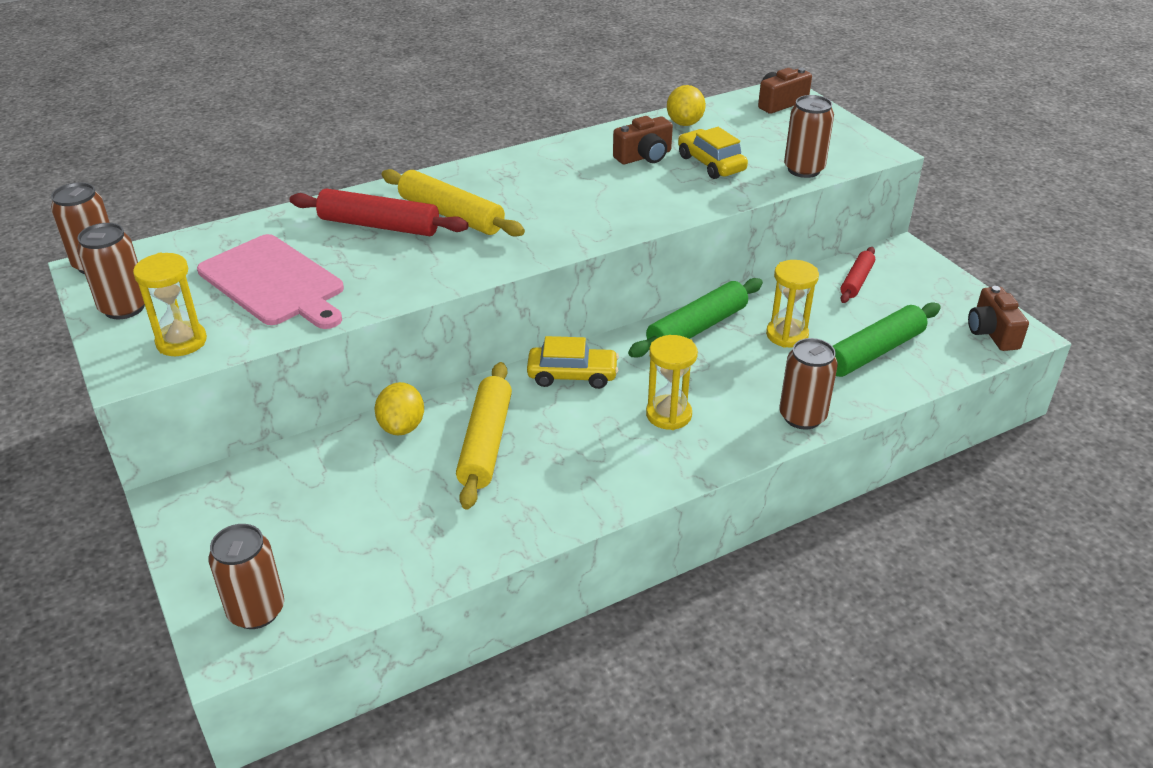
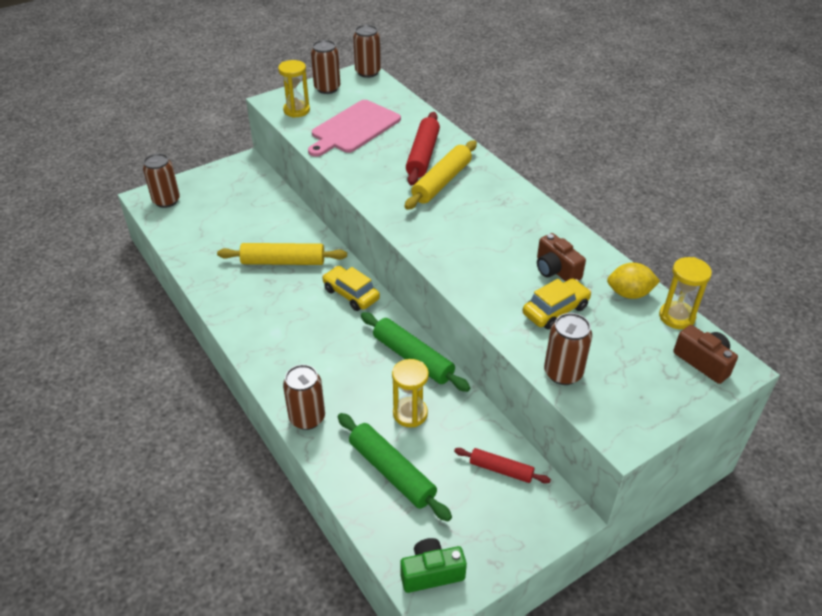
camera: 85 degrees right, 5 degrees up
yellow lemon [375,382,424,435] -> none
yellow car [527,336,619,389] -> yellow car turned 135 degrees clockwise [322,266,380,311]
yellow hourglass [646,335,698,430] -> yellow hourglass moved to [659,257,712,329]
brown camera [968,286,1029,351] -> green camera [400,538,467,593]

